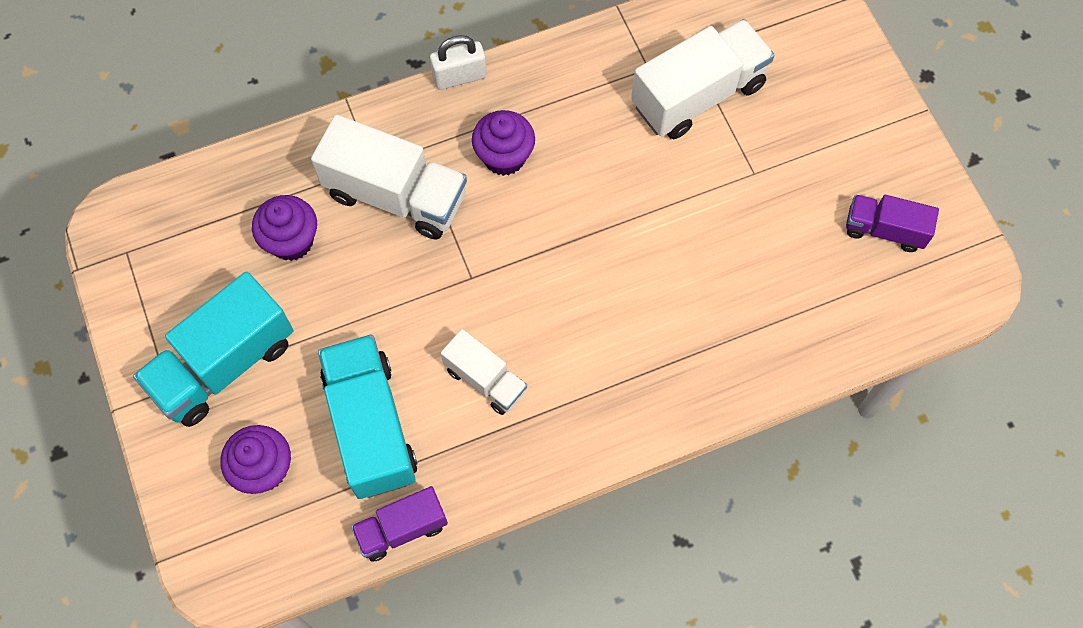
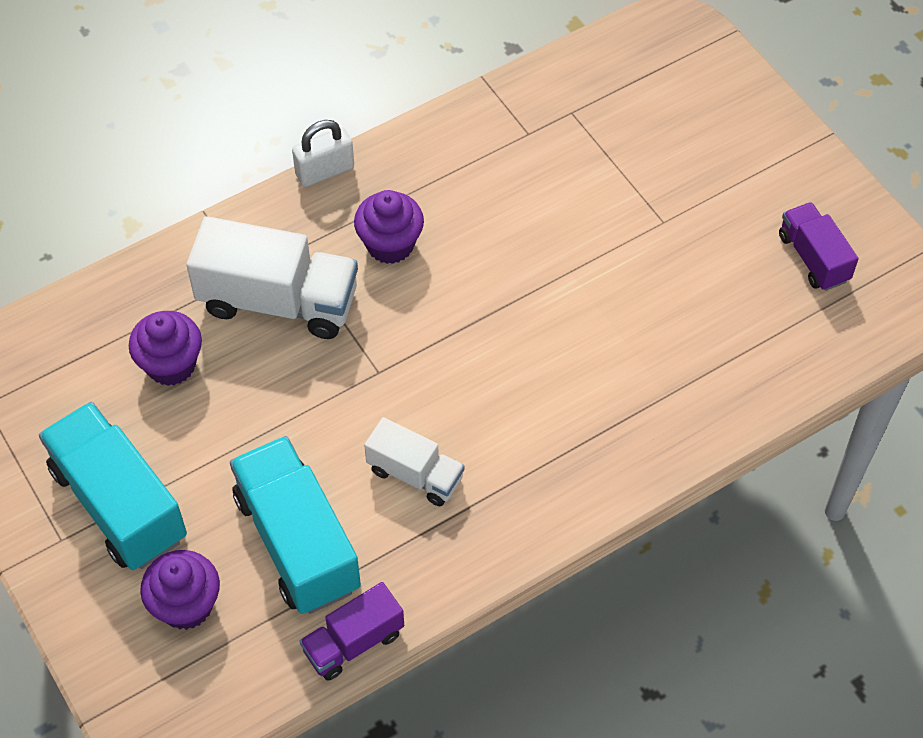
camera: 10 degrees left, 10 degrees down
turquoise truck [133,272,293,427] -> turquoise truck turned 105 degrees clockwise [39,402,187,570]
white truck [631,19,774,139] -> none
purple truck [846,194,939,252] -> purple truck turned 60 degrees clockwise [779,202,859,291]

